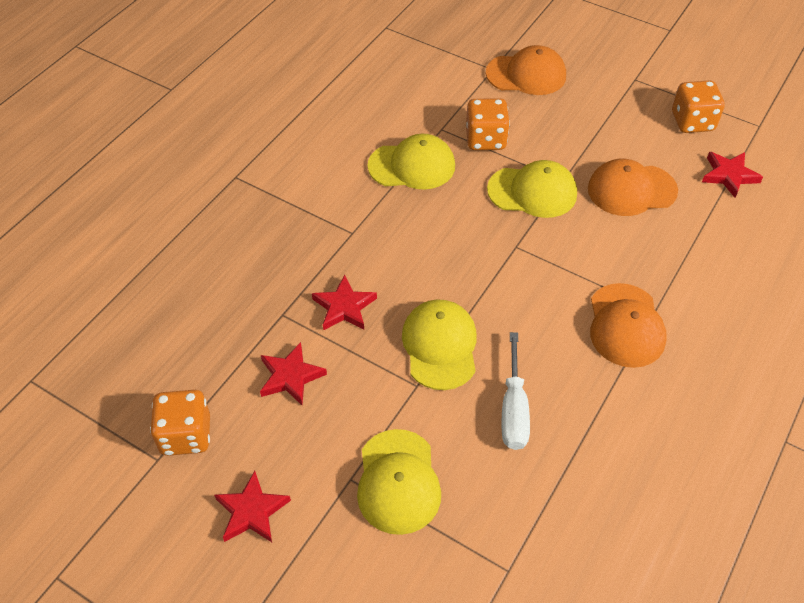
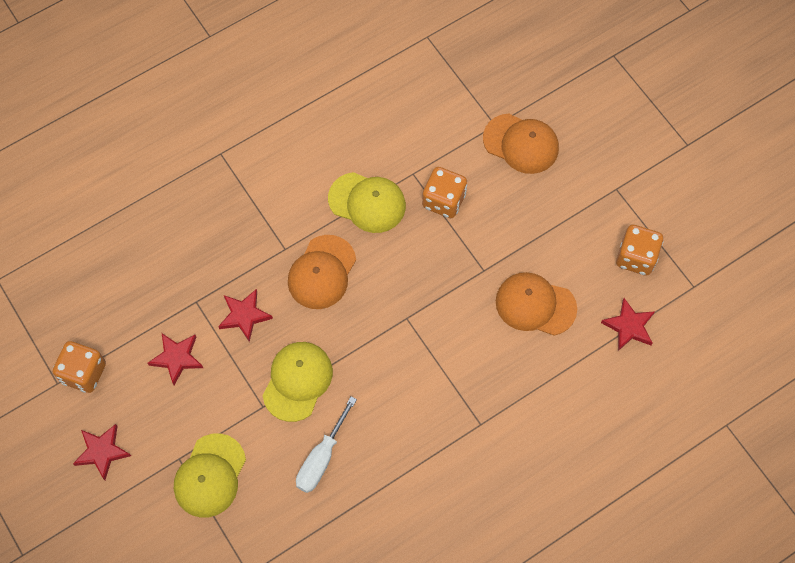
camera: 25 degrees right, 15 degrees up
yellow cap [487,160,577,218] -> none
orange cap [590,283,667,368] -> orange cap moved to [288,235,356,309]

